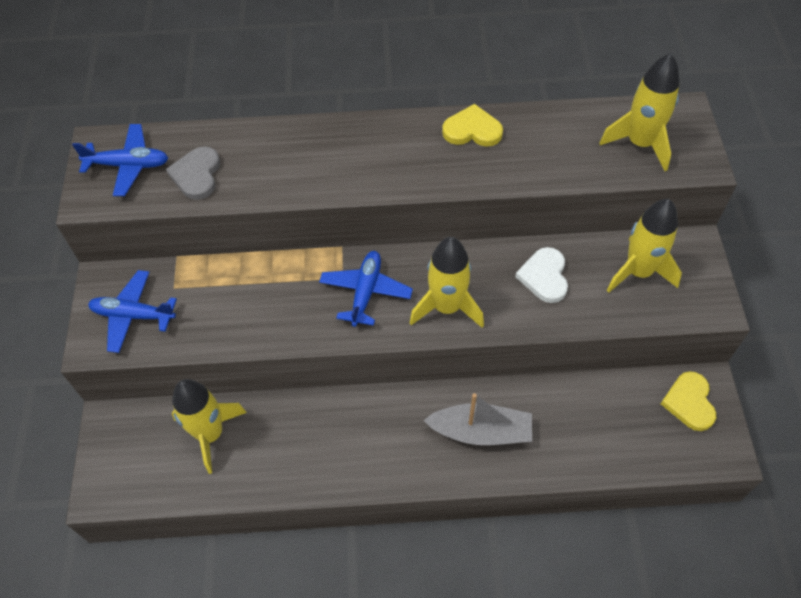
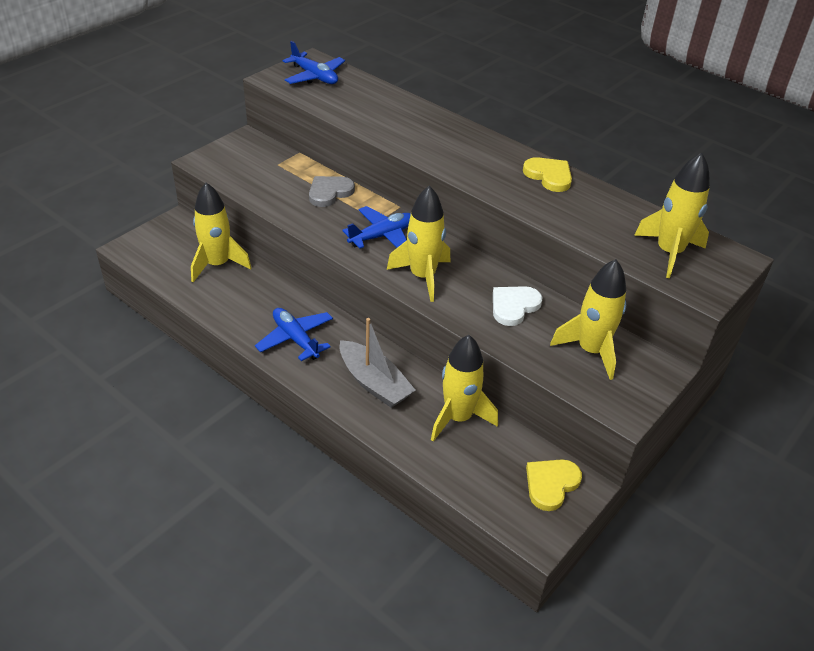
camera: 40 degrees right, 15 degrees down
blue plane [88,270,177,353] -> blue plane moved to [255,308,333,361]
grey heart [166,147,220,200] -> grey heart moved to [309,176,355,207]
none -> yellow rocket [431,335,498,442]

